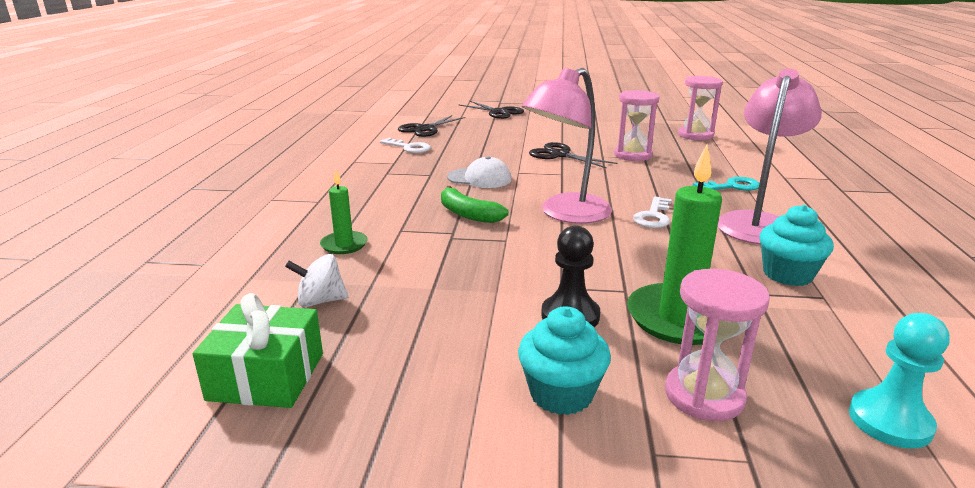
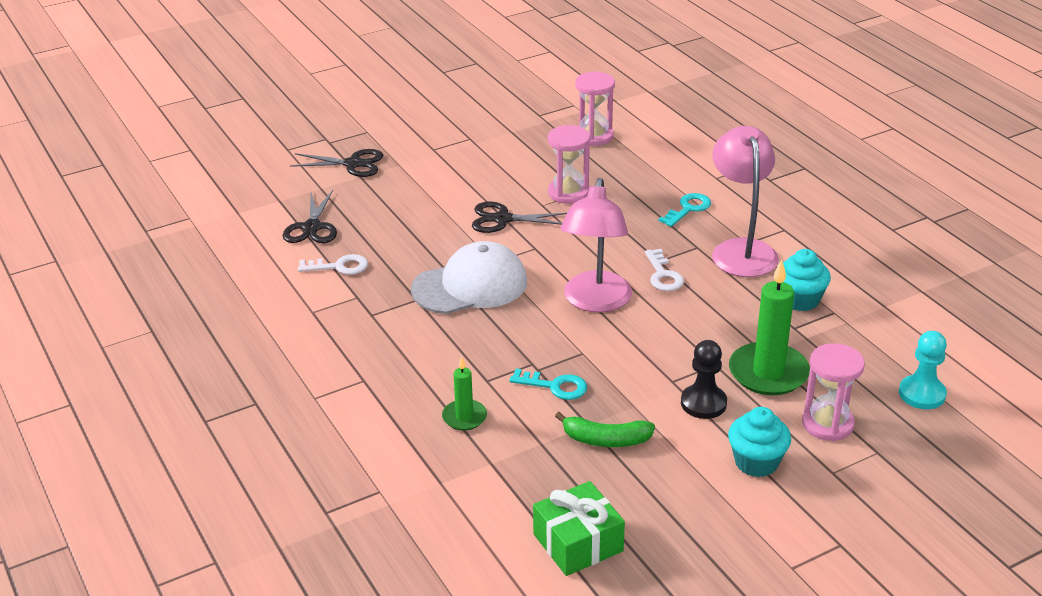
camera: 35 degrees left, 10 degrees up
white spinning top [285,254,348,307] -> none
green banana [441,186,509,223] -> green banana moved to [555,412,655,447]
white cap [447,156,511,188] -> white cap [411,241,527,314], size x1.67
none -> turquoise key [509,369,587,400]

